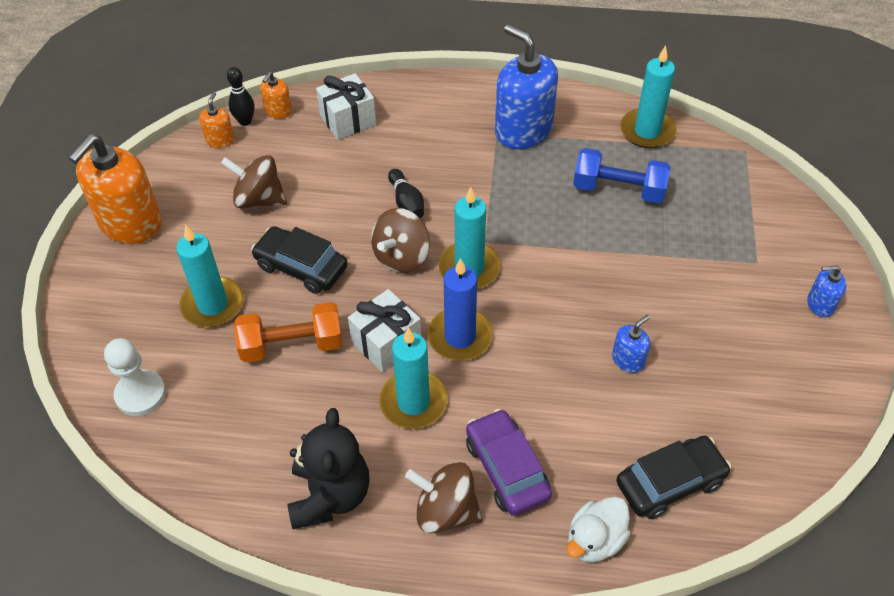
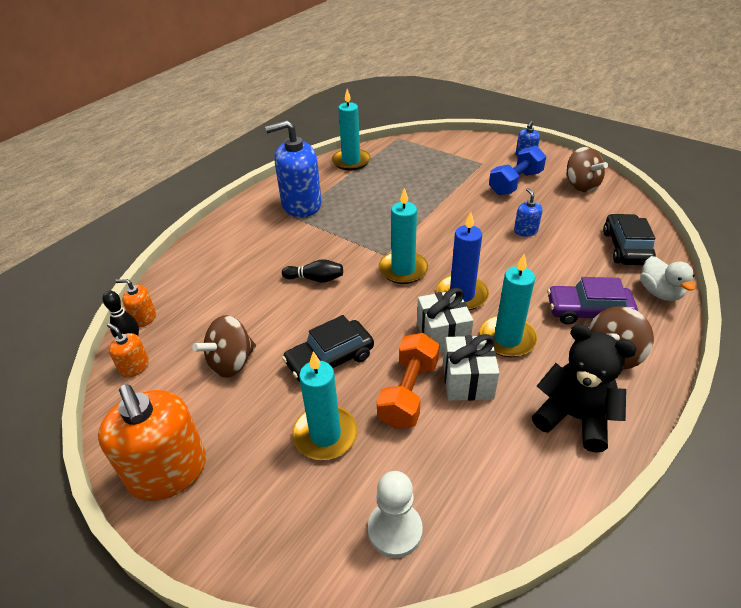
camera: 60 degrees left, 10 degrees down
orange soap dispenser [260,71,292,119] -> orange soap dispenser turned 135 degrees clockwise [115,279,156,327]
white gift [316,73,376,140] -> white gift moved to [443,334,499,401]
brown spinning top [371,208,430,273] -> brown spinning top moved to [566,147,608,193]
blue dumbbell [573,148,670,203] -> blue dumbbell moved to [489,146,546,195]

